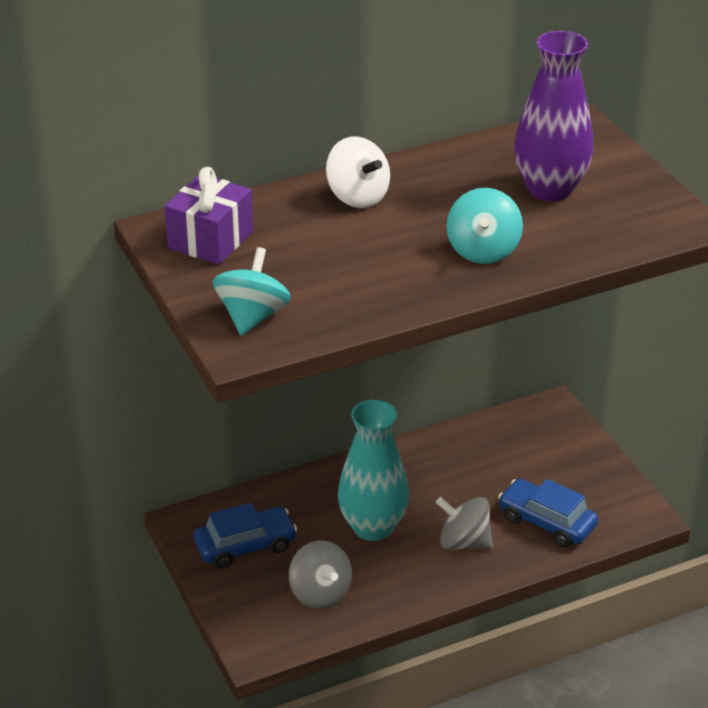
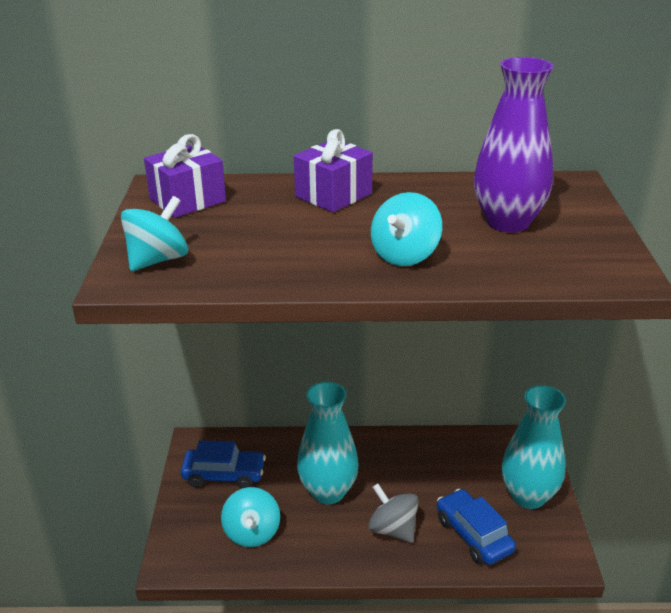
camera: 25 degrees right, 5 degrees down
grey spinning top [289,540,352,609] -> turquoise spinning top [221,487,280,547]
white spinning top [326,137,390,208] -> purple gift [294,129,373,212]
none -> turquoise vase [502,385,566,509]

